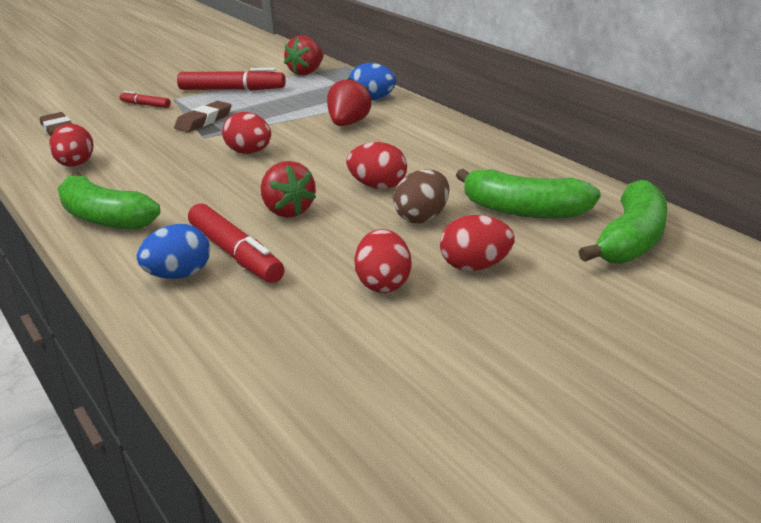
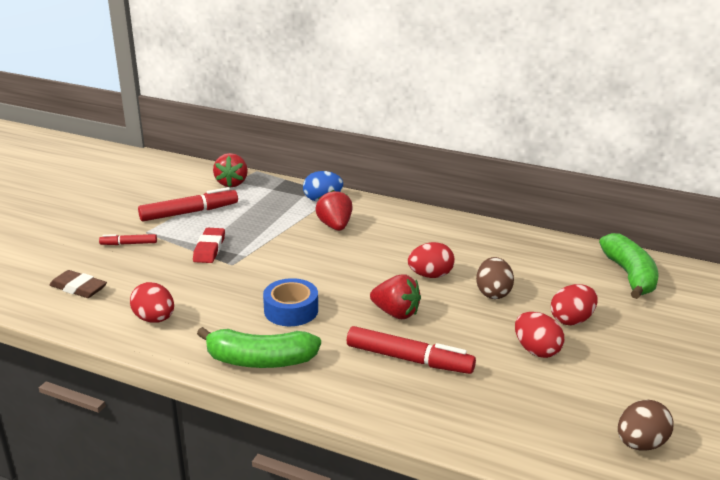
camera: 35 degrees left, 0 degrees up
blue egg [137,224,210,279] -> none
brown eraser [174,101,232,132] -> red eraser [193,228,225,263]
red egg [222,112,271,154] -> none
green banana [456,169,601,219] -> none
none -> blue tape [263,278,318,326]
none -> brown egg [618,399,673,451]

